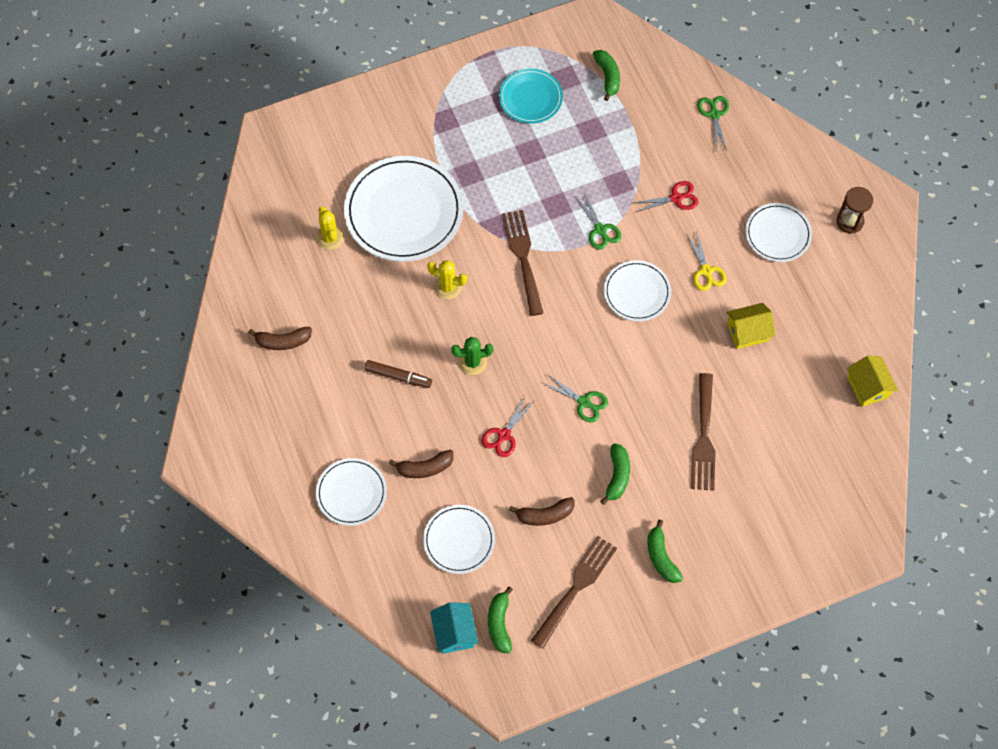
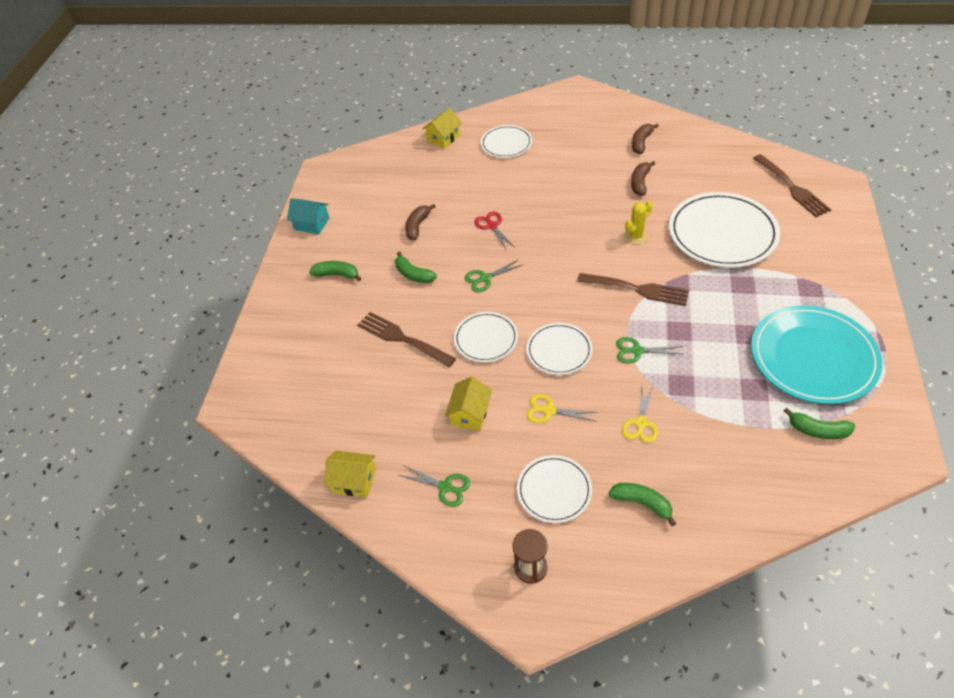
camera: 125 degrees right, 15 degrees down
yellow cactus [317,206,344,250] -> none
brown marker [364,360,432,388] -> none
brown banana [389,449,454,478] -> brown banana moved to [631,161,655,196]
white plate [423,505,495,574] -> white plate moved to [454,312,518,362]
turquoise house [430,602,478,654] -> turquoise house moved to [287,199,329,234]
green cactus [451,337,493,375] -> none
green banana [488,586,513,653] -> green banana moved to [609,483,676,526]
turquoise plate [499,69,563,124] -> turquoise plate [751,305,882,404], size x1.81
brown fork [531,536,617,649] -> brown fork moved to [753,154,832,217]
red scissors [633,181,699,212] -> yellow scissors [622,385,658,443]
green scissors [697,96,729,151] -> green scissors moved to [398,465,470,507]
none -> yellow house [422,108,462,149]

